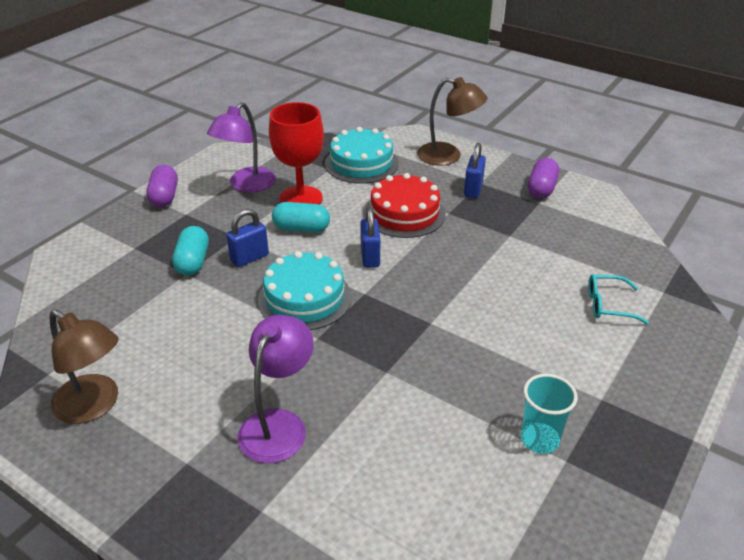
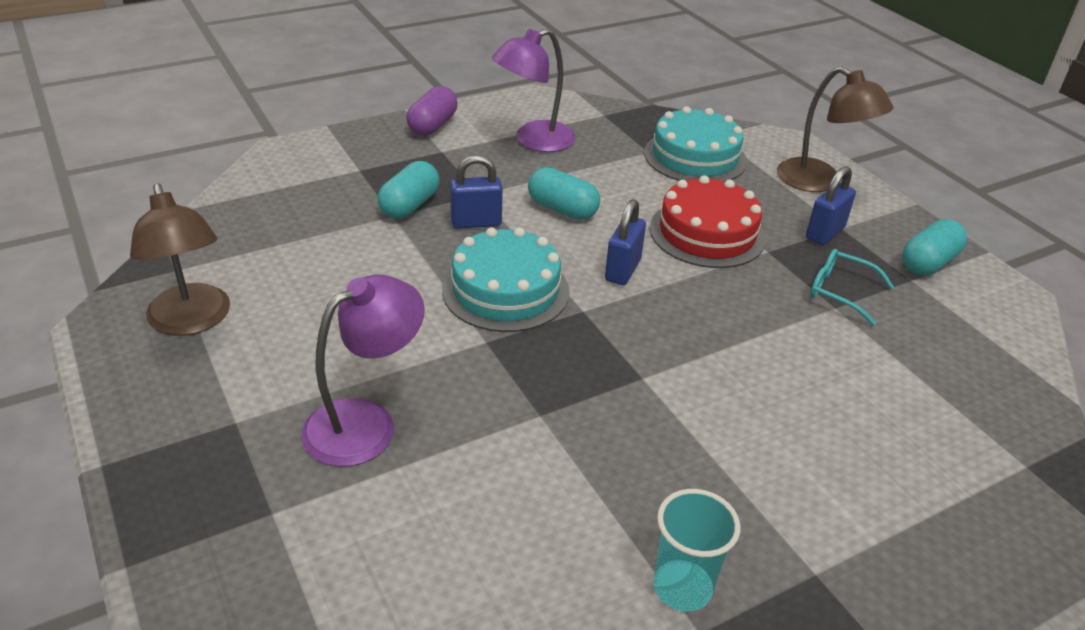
camera: 25 degrees right, 0 degrees up
red goblet [269,102,324,204] -> none
purple capsule [528,158,559,198] -> turquoise capsule [902,219,967,275]
turquoise glasses [588,274,649,324] -> turquoise glasses moved to [810,249,894,325]

